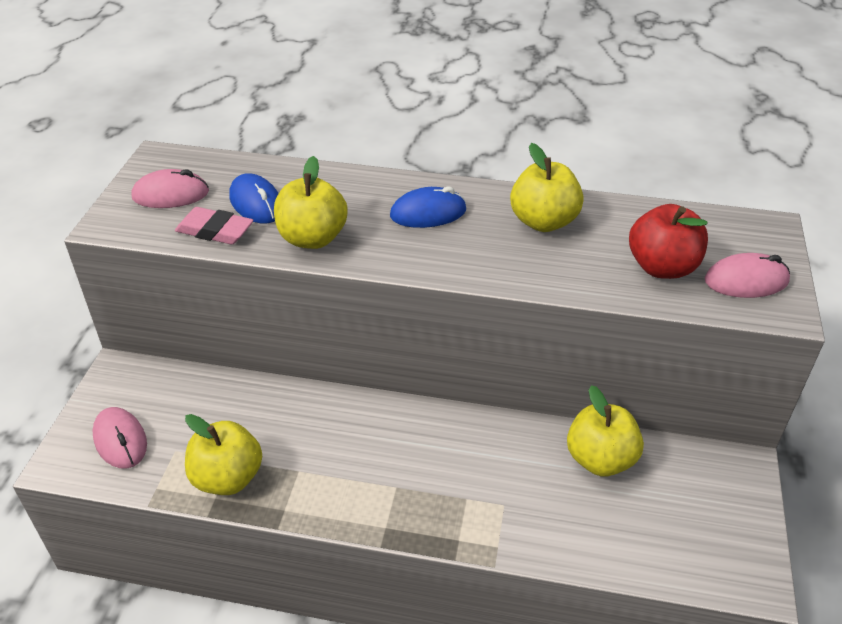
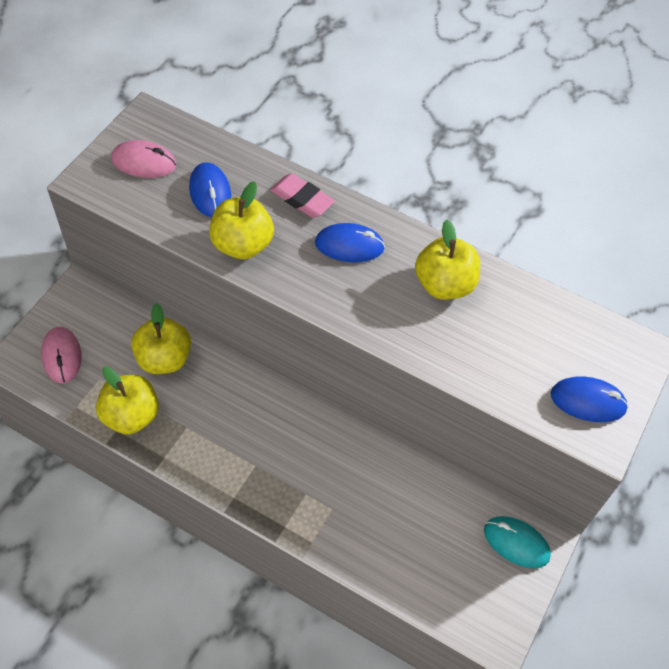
camera: 15 degrees right, 15 degrees up
pink eraser [175,207,254,244] -> pink eraser moved to [270,173,335,218]
yellow apple [567,385,644,476] -> yellow apple moved to [131,303,191,374]
red apple [629,204,708,279] -> none
pink mouse [705,253,790,298] -> blue mouse [551,376,629,422]
none -> turquoise mouse [484,516,551,568]

